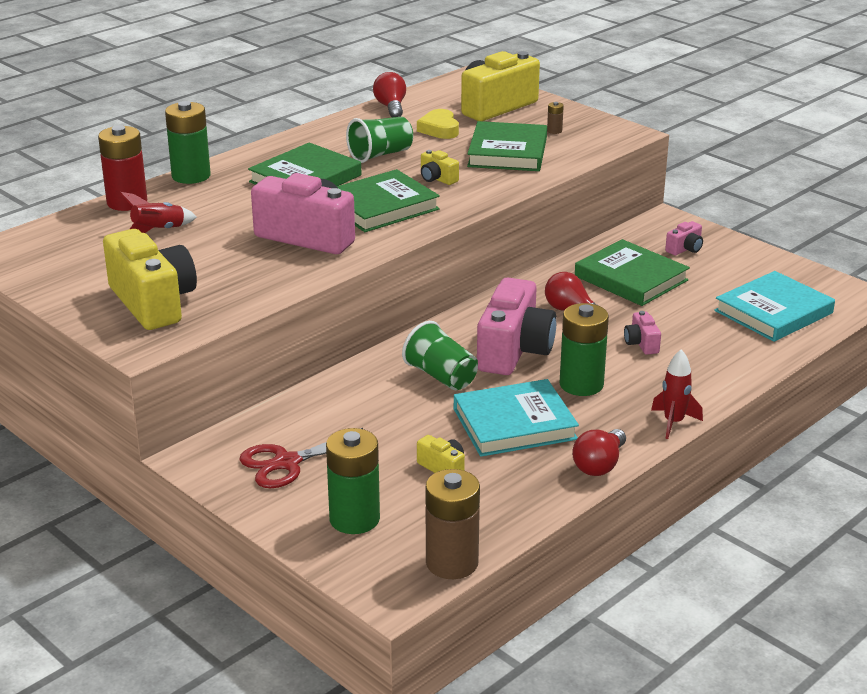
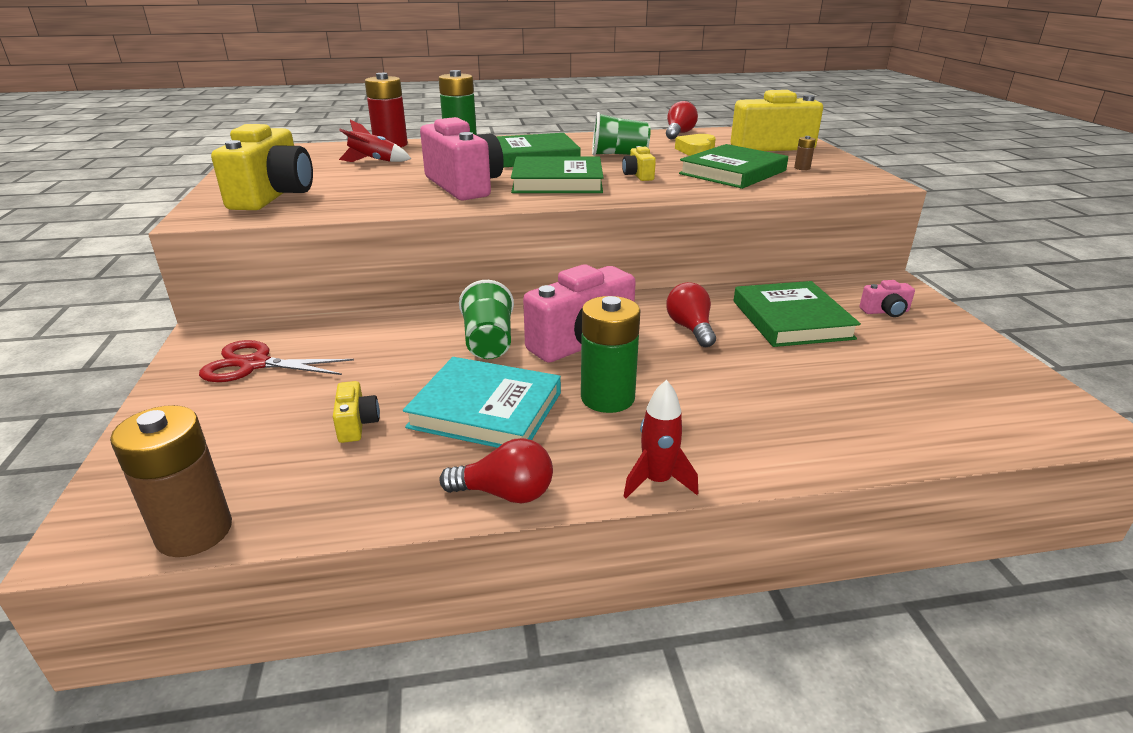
camera: 35 degrees right, 0 degrees up
green battery [326,428,380,534] -> none
red light bulb [572,429,626,476] -> red light bulb turned 150 degrees counterclockwise [439,438,553,503]
pink camera [624,311,661,355] -> none
turquoise book [714,271,835,342] -> none

